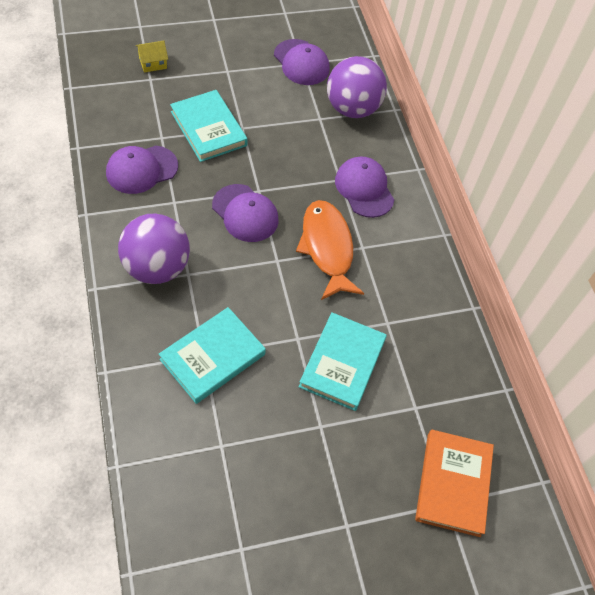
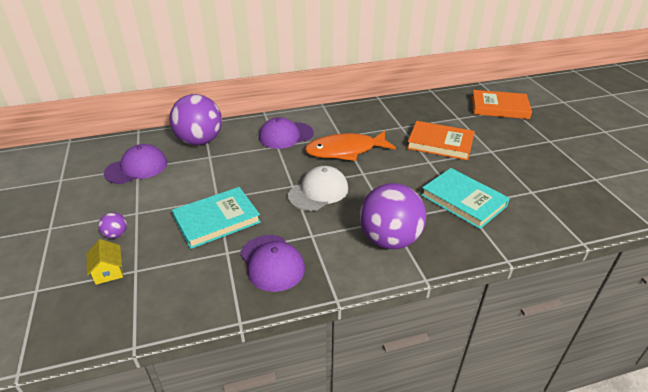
camera: 85 degrees left, 20 degrees down
purple cap [212,184,279,242] -> white cap [288,166,348,211]
turquoise book [299,313,387,411] -> orange book [407,121,475,161]
none -> purple ball [98,212,127,239]

